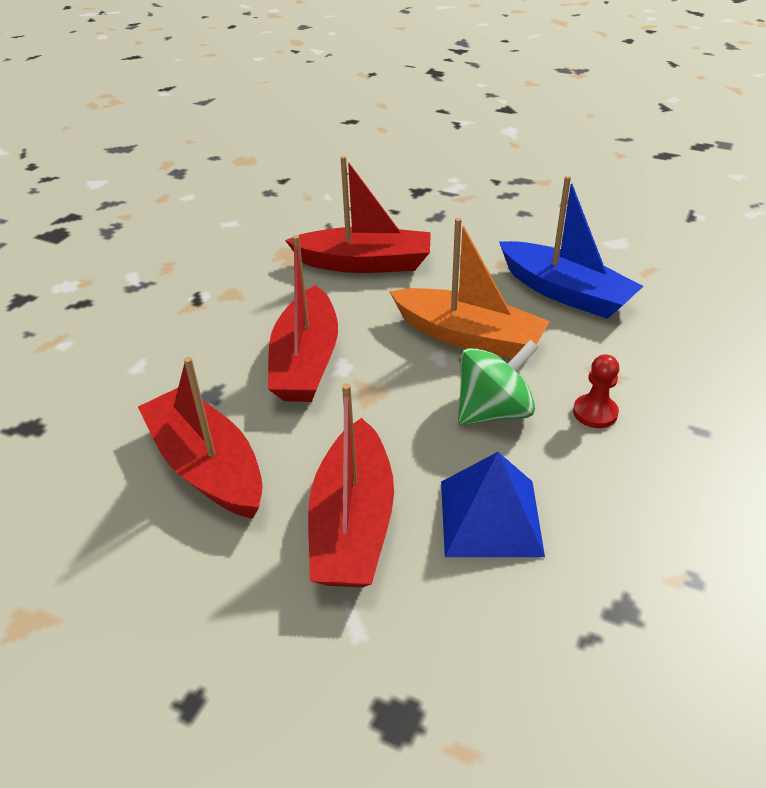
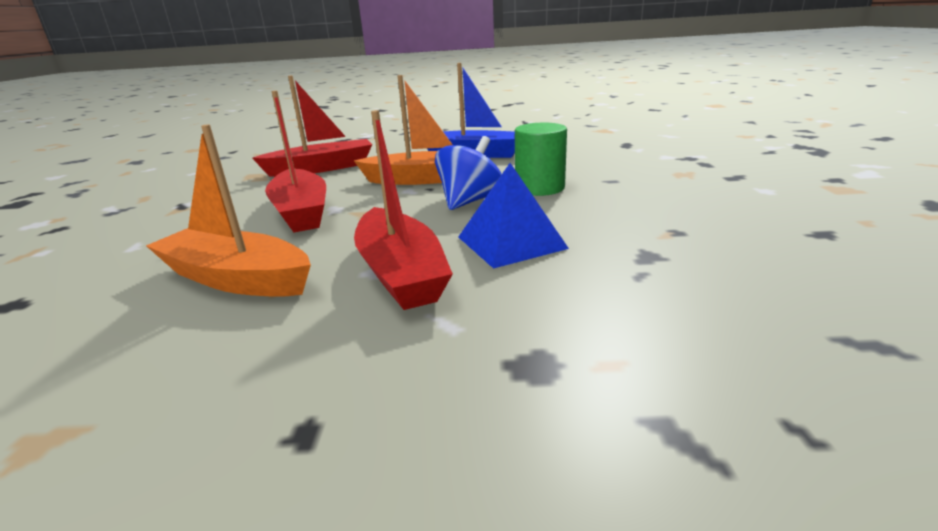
camera: 25 degrees left, 15 degrees down
red boat [138,357,263,519] -> orange boat [146,125,311,297]
green spinning top [458,340,539,425] -> blue spinning top [435,136,502,210]
red pawn [573,354,619,428] -> green cylinder [515,123,567,196]

